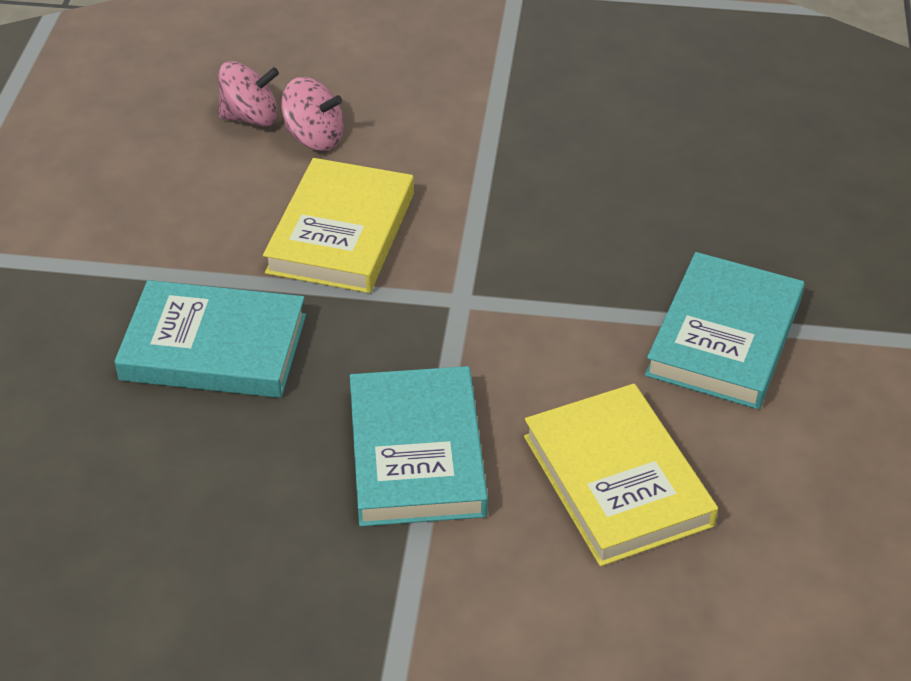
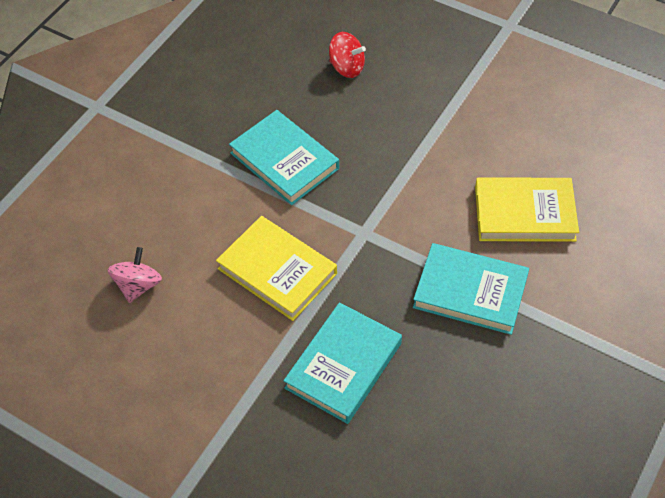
camera: 65 degrees left, 10 degrees up
pink spinning top [281,77,343,151] -> none
turquoise book [645,252,805,409] -> turquoise book moved to [229,110,339,205]
none -> red spinning top [329,32,366,78]

